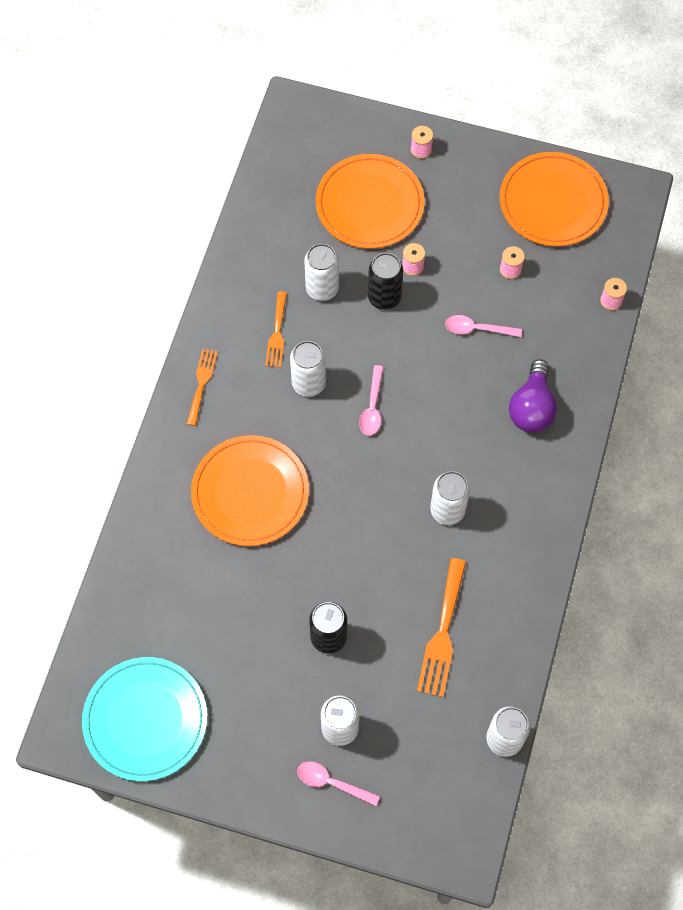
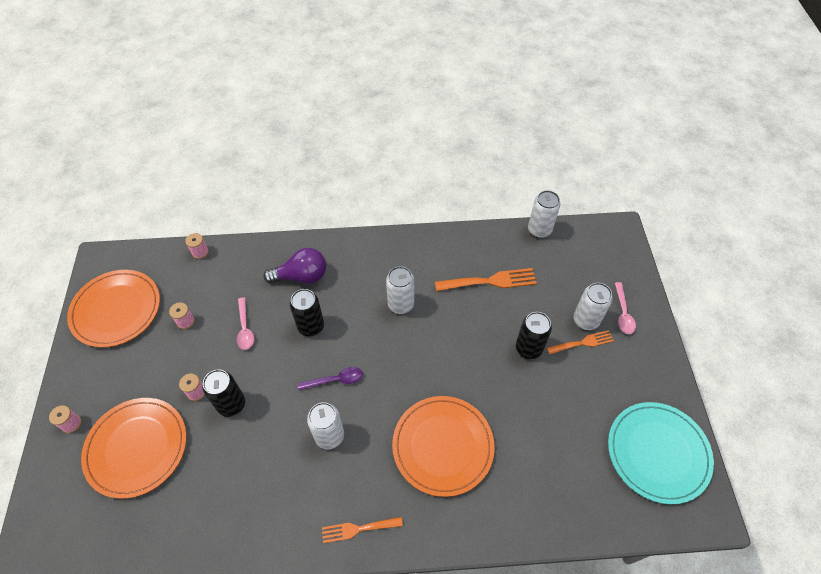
camera: 110 degrees left, 10 degrees down
orange fork [265,291,287,368] -> orange fork moved to [547,330,614,354]
white can [304,244,339,301] -> none
pink spoon [359,365,383,436] -> purple spoon [298,367,363,390]
none -> black can [290,289,324,336]

